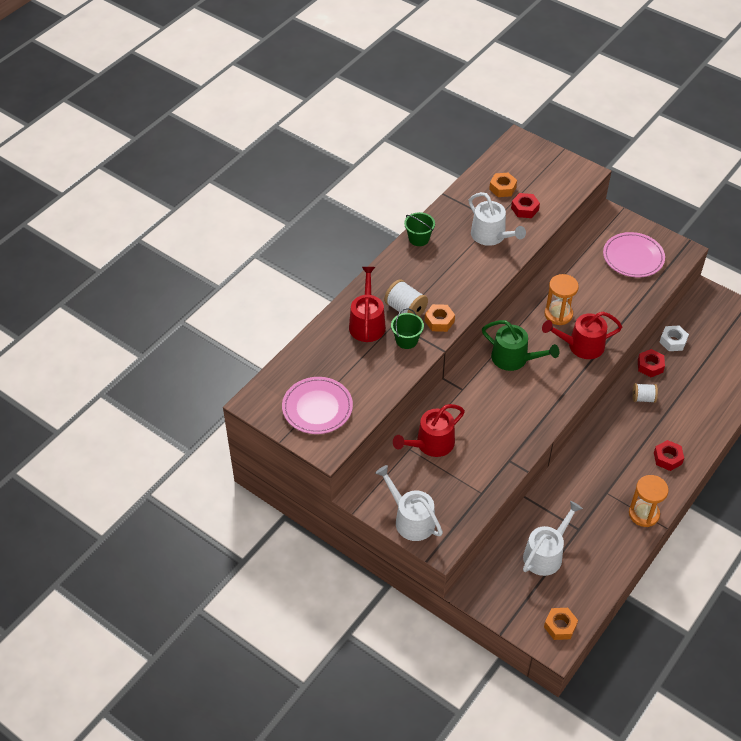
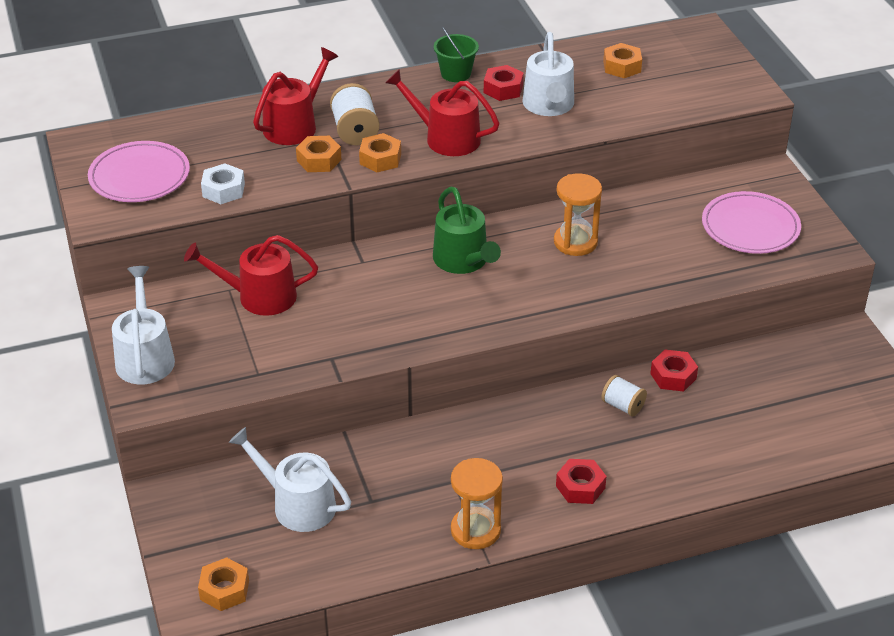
camera: 35 degrees right, 10 degrees down
green bucket [391,308,424,349] -> orange nut [296,136,342,172]
red nut [511,193,540,218] -> red nut moved to [484,65,524,101]
white watering can [523,501,583,576] -> white watering can turned 135 degrees counterclockwise [229,427,351,532]
red watering can [542,312,622,359] -> red watering can moved to [385,69,500,156]
white nut [660,326,689,351] -> white nut moved to [201,163,245,204]

